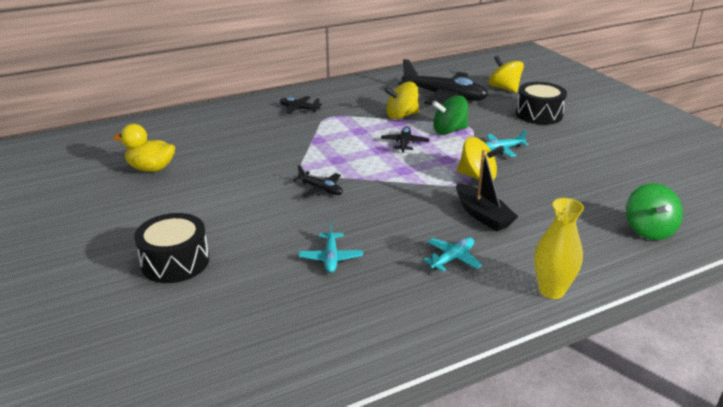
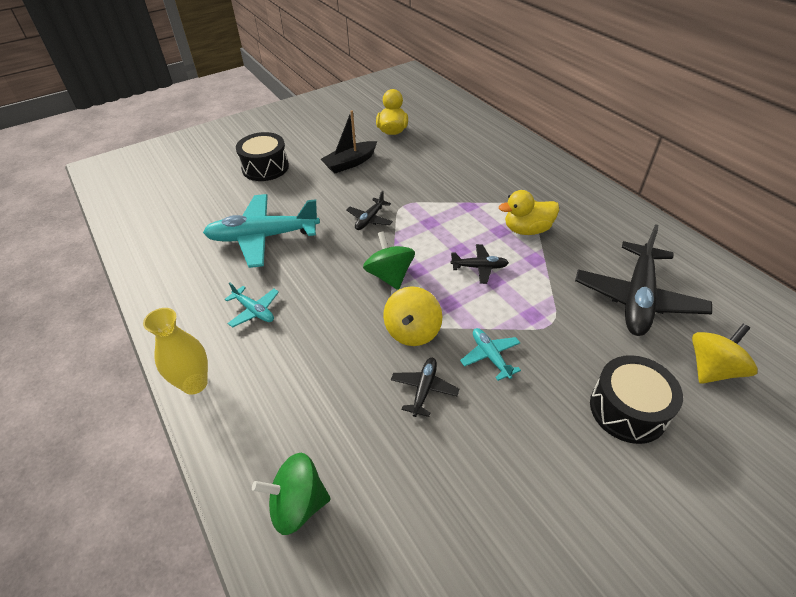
camera: 85 degrees right, 15 degrees up
black plane [280,96,322,114] -> black plane moved to [391,358,459,417]
turquoise plane [299,221,363,273] -> turquoise plane [203,194,320,268], size x2.11
yellow spinning top [384,82,419,119] -> none
green spinning top [432,95,468,135] -> green spinning top moved to [363,231,415,290]
black boat [456,150,518,232] -> black boat moved to [321,110,377,173]
none -> yellow duck [499,190,559,235]

